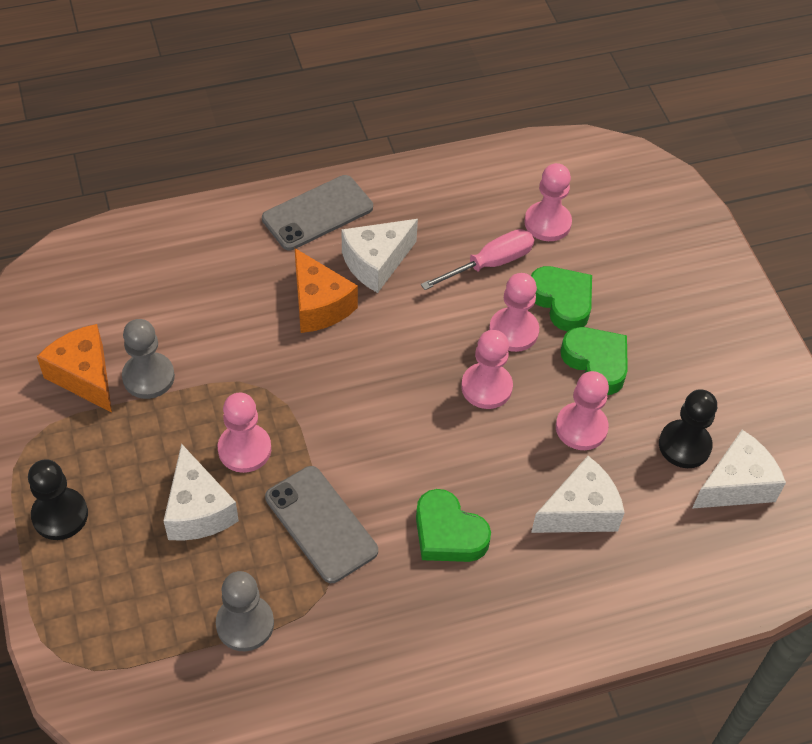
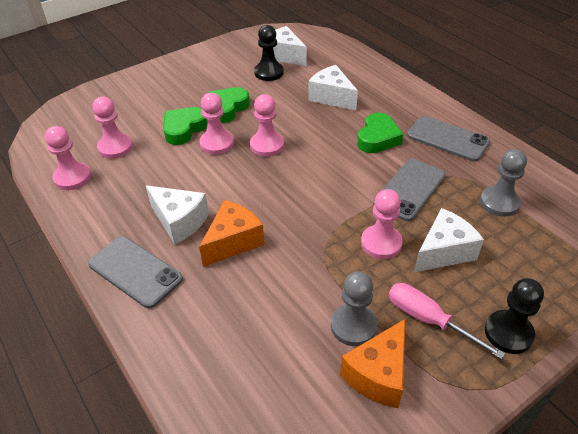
camera: 105 degrees left, 10 degrees down
pink screwdriver [421,229,534,290] -> pink screwdriver moved to [389,283,505,359]
pink pawn [556,371,609,450] -> pink pawn moved to [45,126,91,190]
none -> grey phone [407,116,490,162]

